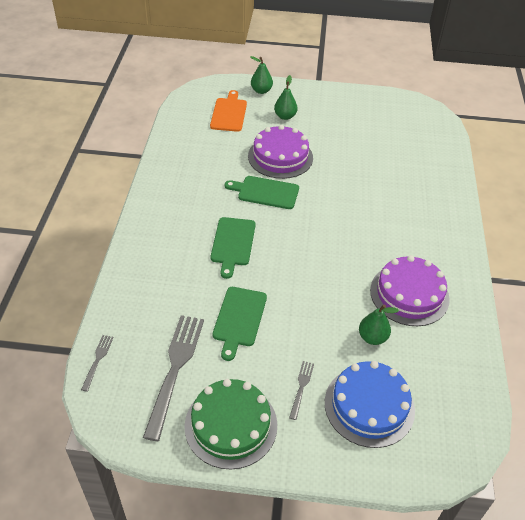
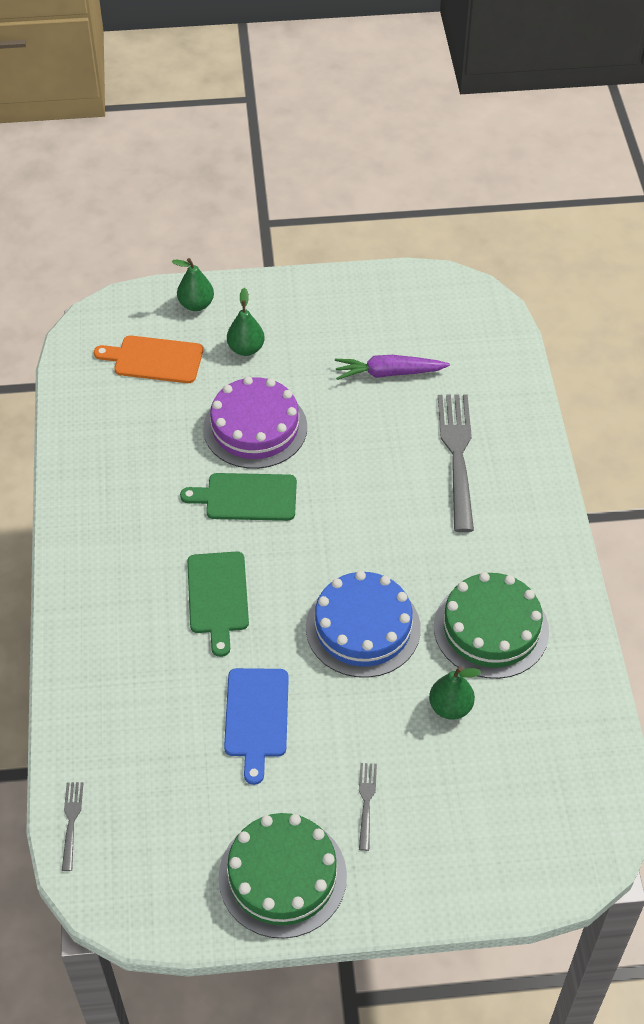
camera: 10 degrees left, 5 degrees up
grey fork [143,315,204,441] -> grey fork moved to [438,394,474,532]
orange cutting board [210,90,247,132] -> orange cutting board turned 75 degrees counterclockwise [94,336,203,383]
green cutting board [213,287,267,361] -> blue cutting board [224,668,289,785]
blue cake [325,361,415,448] -> blue cake moved to [306,571,421,678]
purple cake [370,255,450,326] -> green cake [434,572,549,679]
none -> purple carrot [335,355,450,380]

